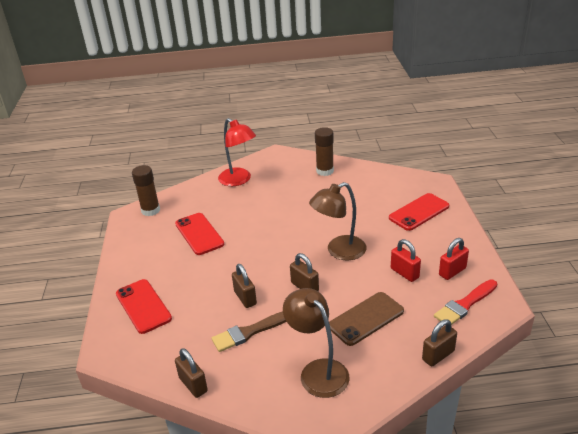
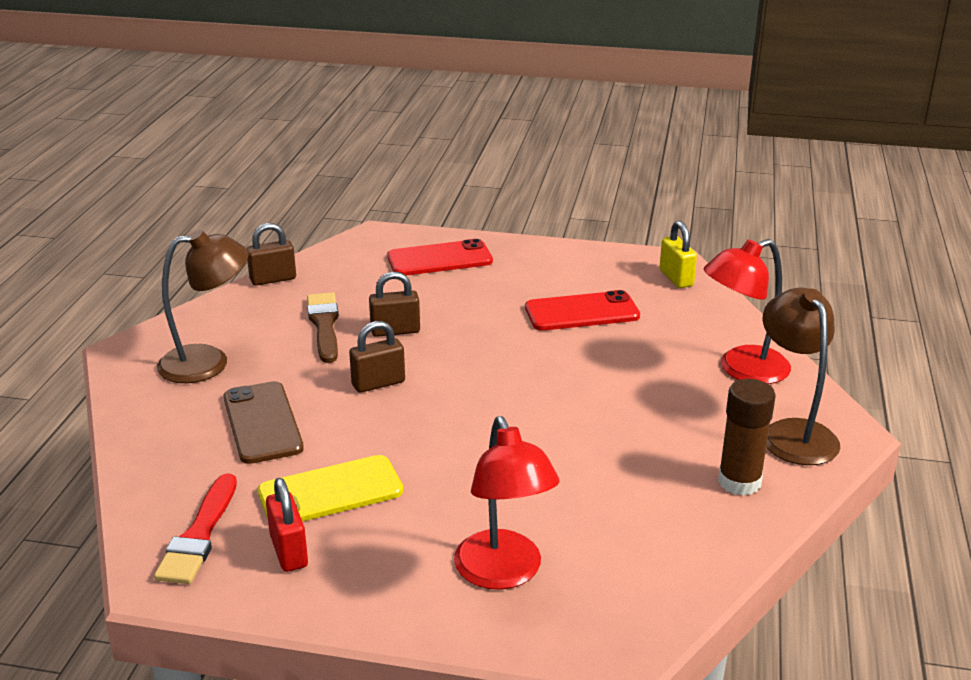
camera: 105 degrees right, 5 degrees down
brown glue stick [132,165,160,216] -> yellow padlock [660,221,697,288]
brown lamp [309,182,367,260] -> brown lamp moved to [763,288,840,465]
red phone [389,193,449,231] -> red lamp [454,416,560,590]
red padlock [391,239,421,282] -> yellow phone [258,455,403,522]
brown padlock [422,319,457,367] -> none
red brush [434,279,497,325] -> red brush turned 150 degrees counterclockwise [154,473,237,584]

